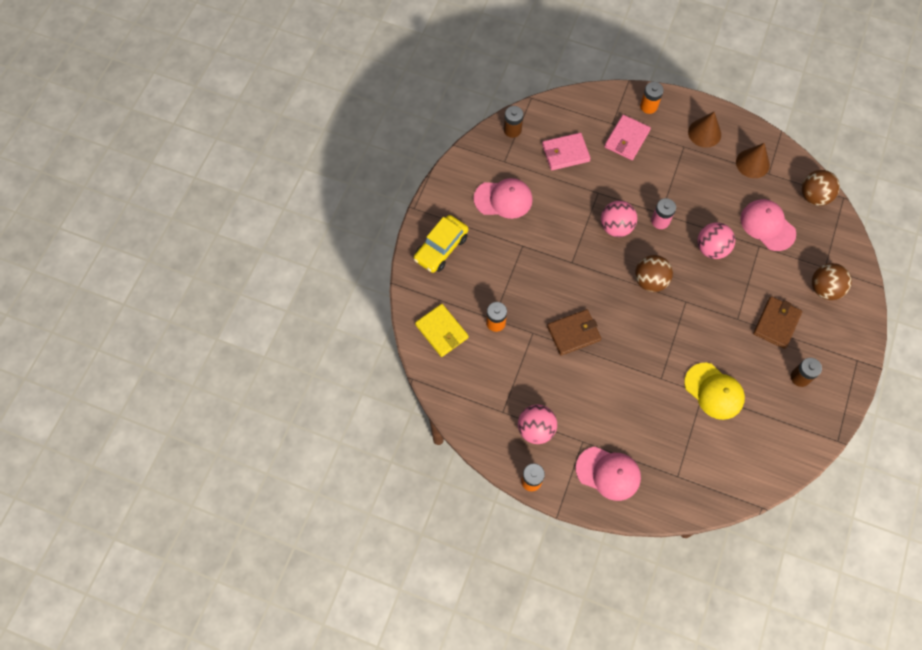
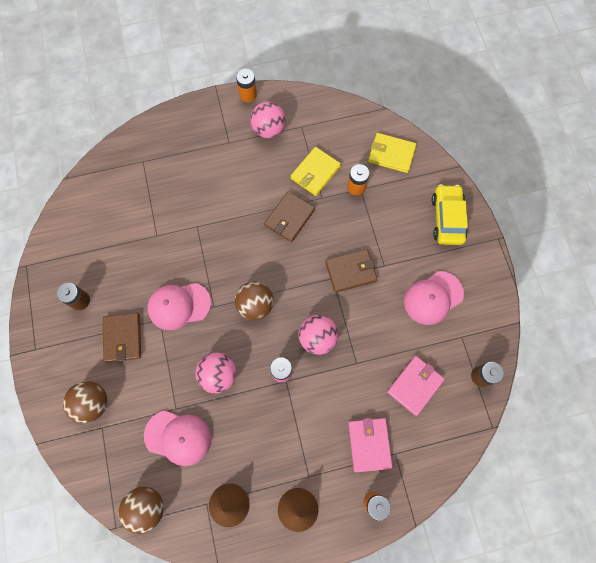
camera: 145 degrees right, 5 degrees up
pink cap [576,446,641,501] -> pink cap moved to [148,283,211,330]
yellow cap [684,363,745,420] -> none
none -> yellow wallet [291,147,341,196]
none -> brown wallet [325,249,378,293]

